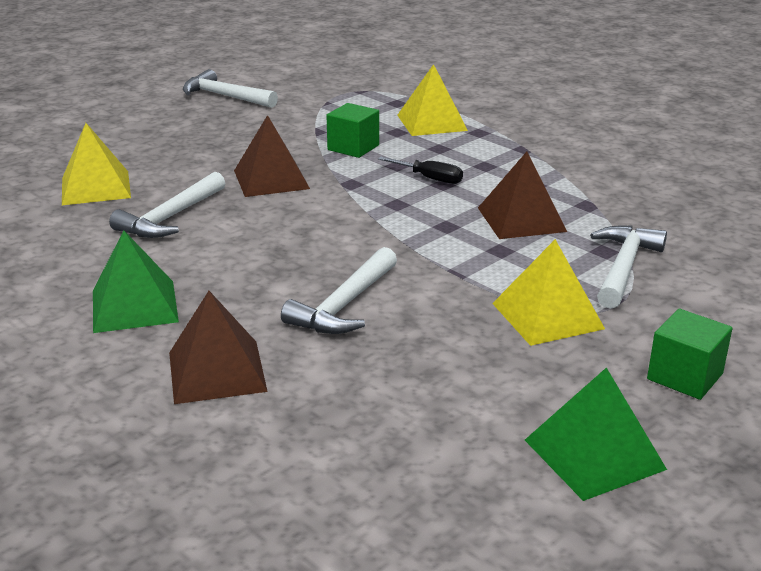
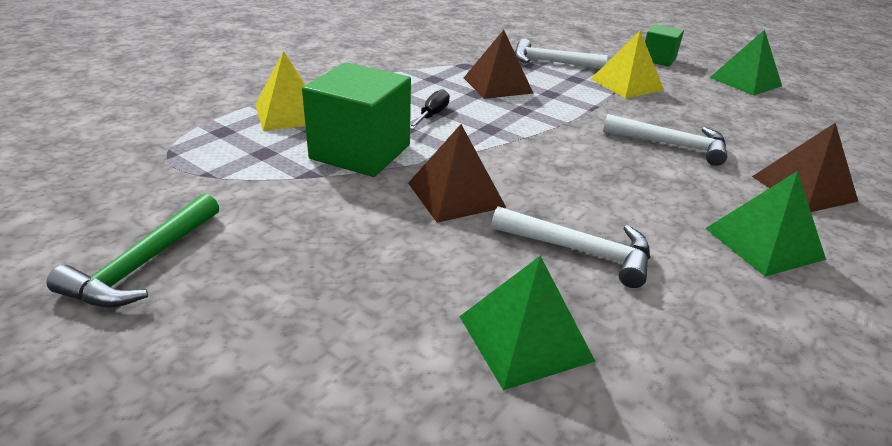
camera: 100 degrees left, 5 degrees up
yellow pyramid [62,123,131,205] -> green pyramid [459,256,595,390]
white hammer [183,69,278,108] -> green hammer [47,193,219,307]
green cube [326,103,379,158] -> green cube [302,62,411,177], size x1.76

